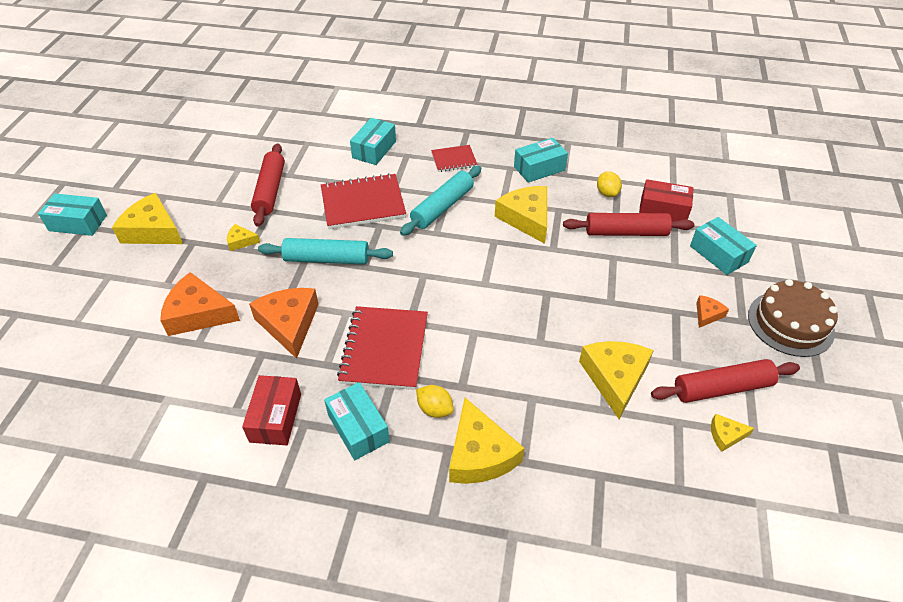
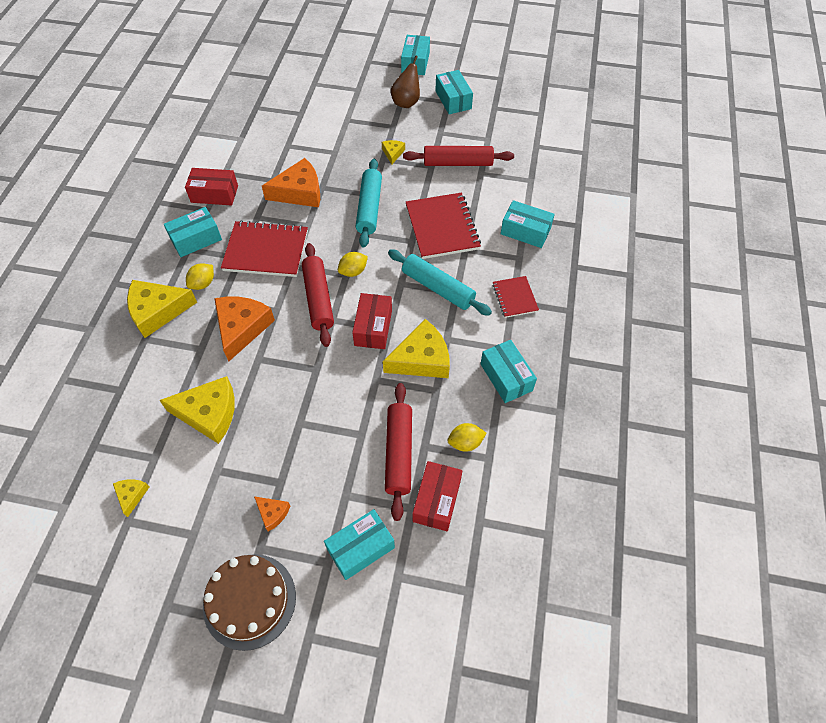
camera: 90 degrees right, 10 degrees up
yellow cheese [112,193,183,244] -> brown pear [391,56,420,108]
orange cheese [160,272,240,336] -> orange cheese moved to [214,297,275,362]
red rolling pin [651,359,800,403] -> red rolling pin moved to [302,243,334,347]
none -> yellow lemon [338,252,368,277]
none -> red box [352,293,392,349]
none -> turquoise box [435,70,473,114]

